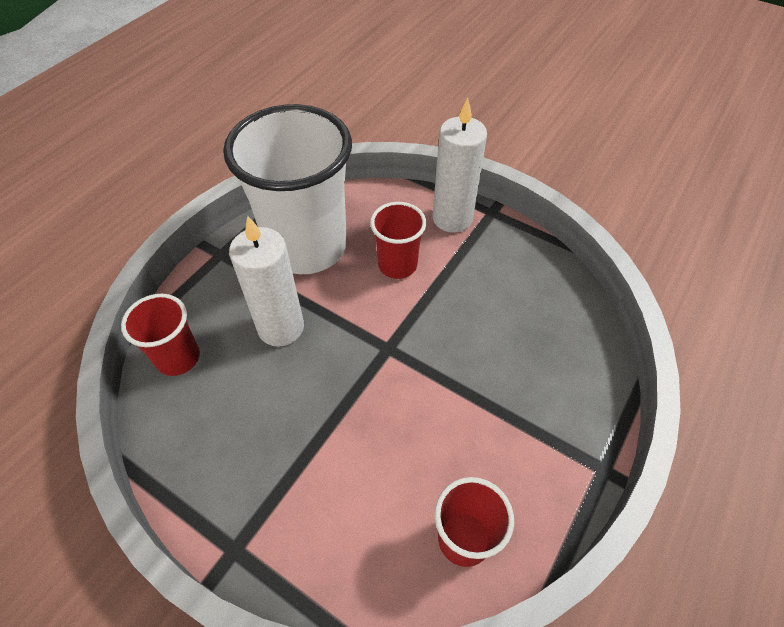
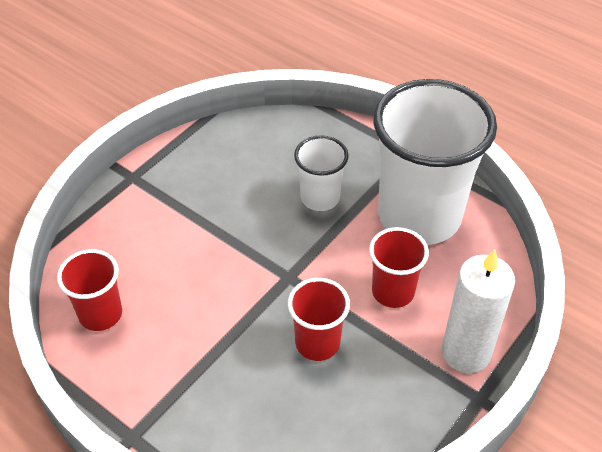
camera: 95 degrees right, 5 degrees down
red cup [121,294,200,376] -> red cup moved to [288,278,350,361]
white candle [229,216,304,347] -> white cup [294,135,349,211]

